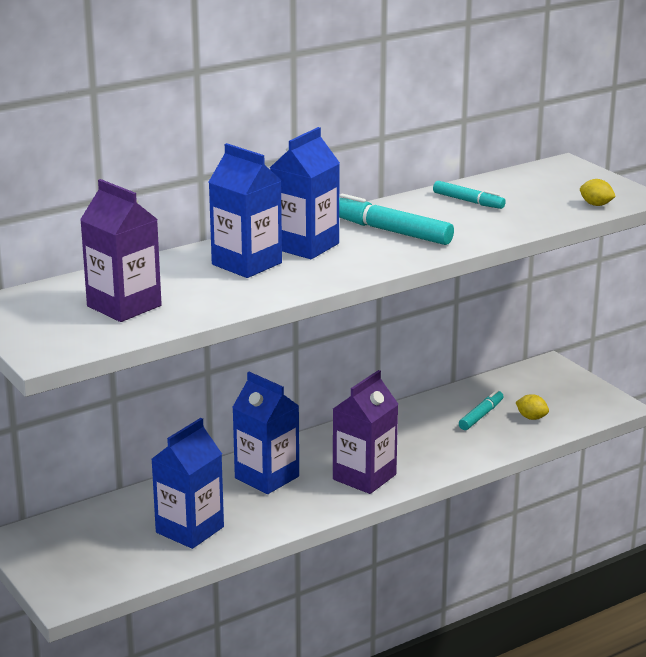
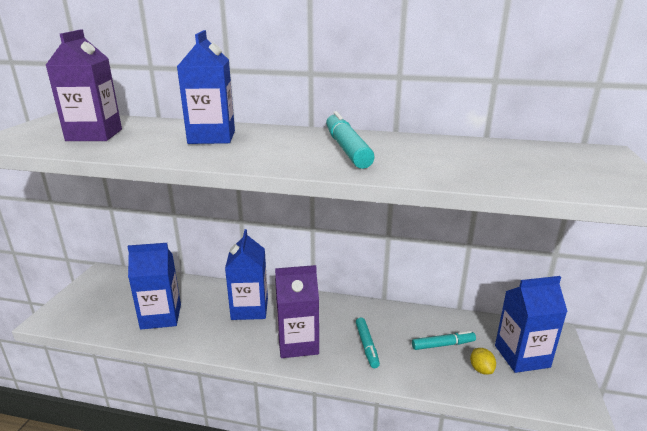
camera: 45 degrees right, 0 degrees up
blue carton [270,127,340,259] -> blue carton moved to [495,276,568,373]
turquoise marker [433,181,506,209] -> turquoise marker moved to [356,318,380,368]
yellow lemon [580,179,616,206] -> none

